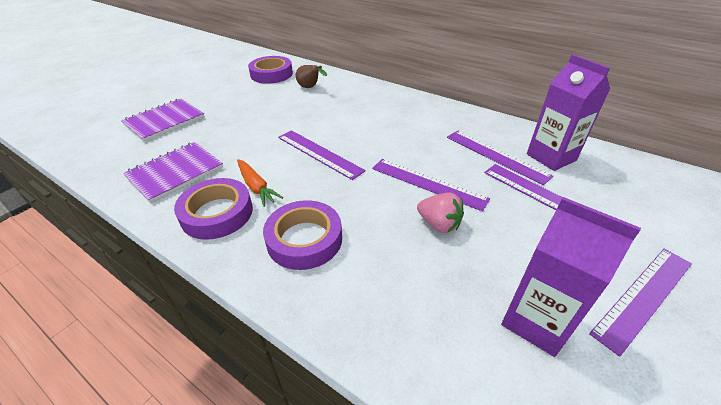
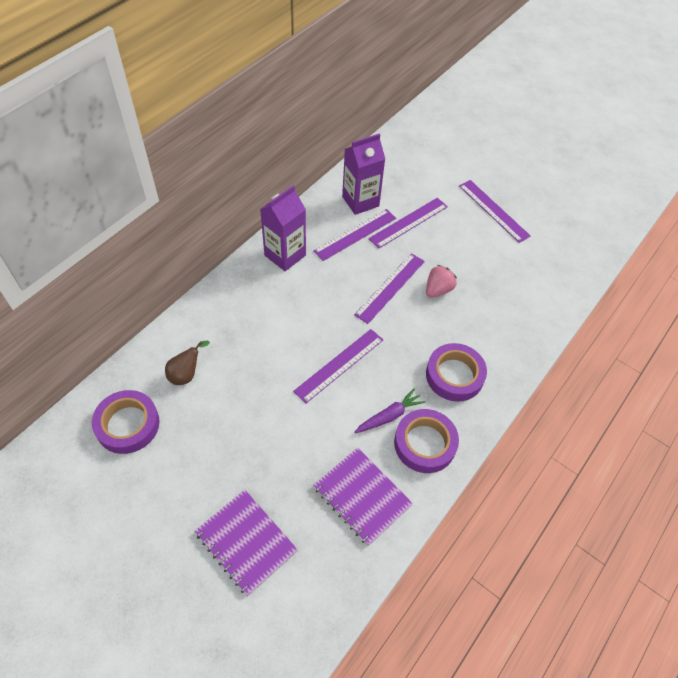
camera: 90 degrees left, 15 degrees up
orange carrot [237,159,283,207] -> purple carrot [354,388,425,433]
purple carton [501,197,641,357] -> purple carton moved to [260,185,306,271]

